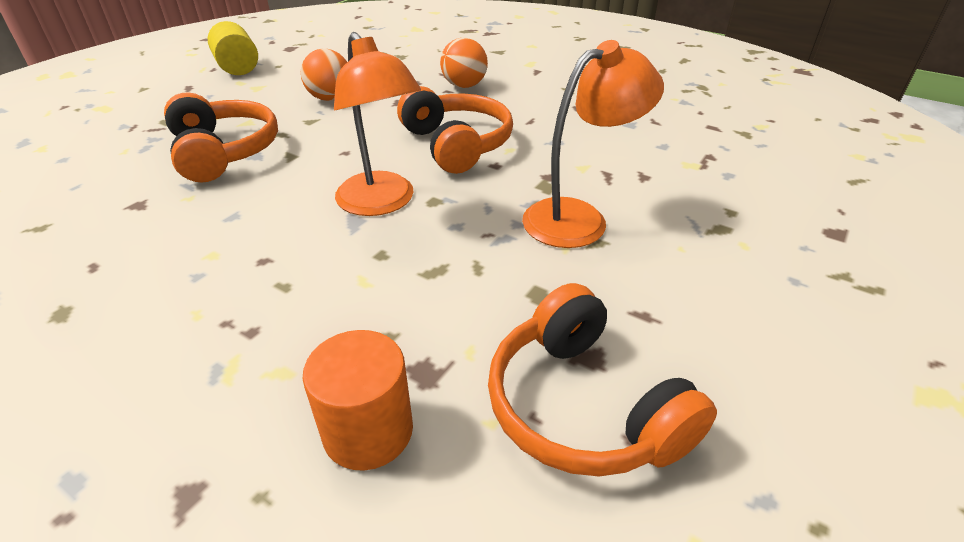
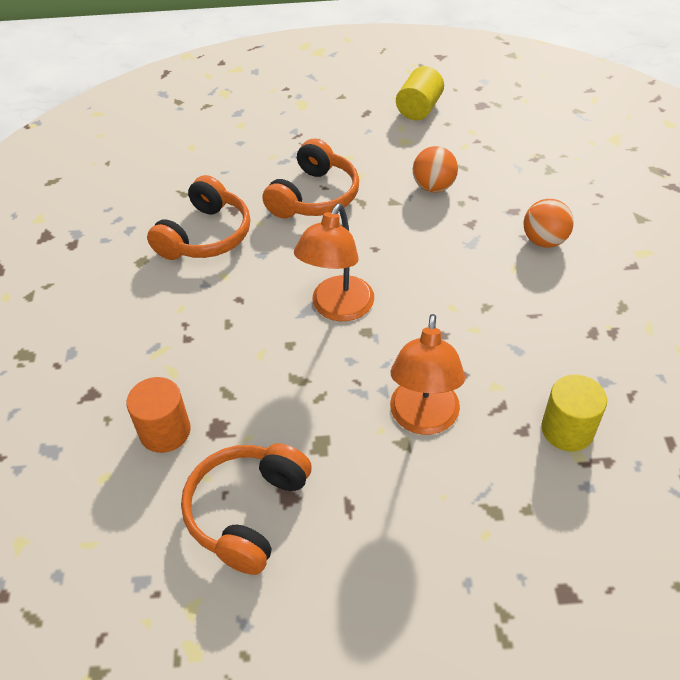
camera: 55 degrees right, 10 degrees up
orange headphones [397,86,513,174] -> orange headphones moved to [147,175,250,260]
orange lamp [522,40,664,248] -> orange lamp turned 75 degrees clockwise [390,314,465,435]
none -> yellow cylinder [541,374,607,452]

